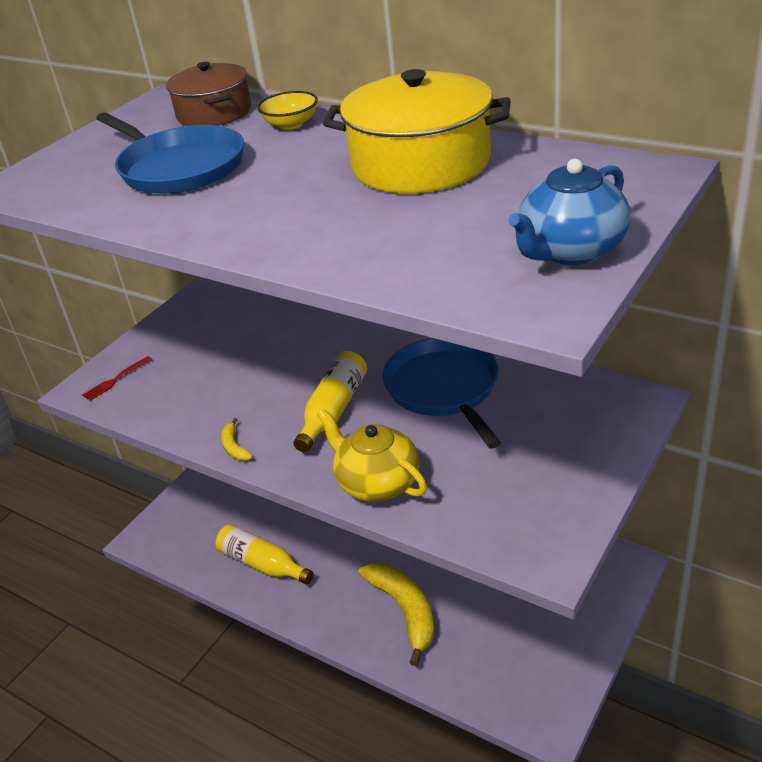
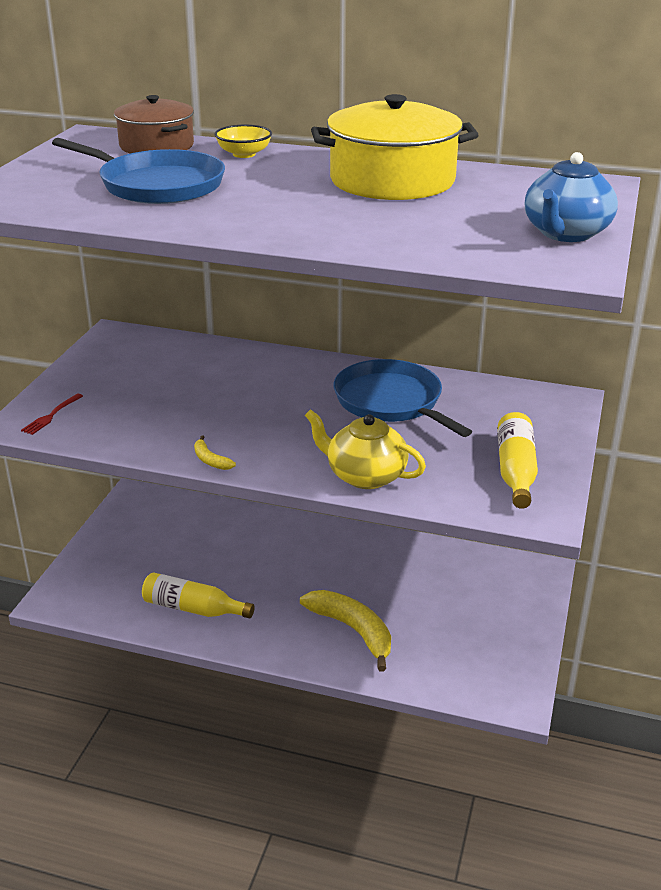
camera: 20 degrees left, 5 degrees down
yellow bottle [294,351,367,452] -> yellow bottle moved to [498,412,538,509]

